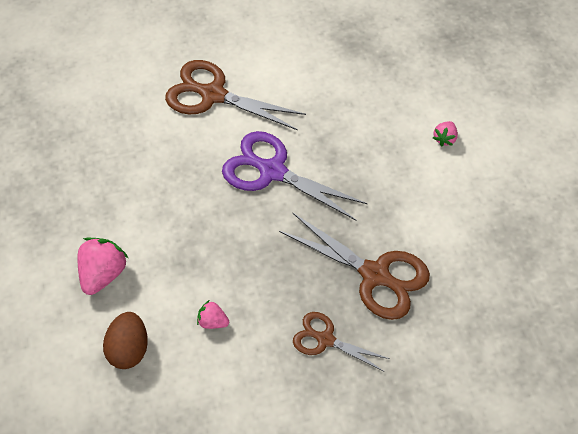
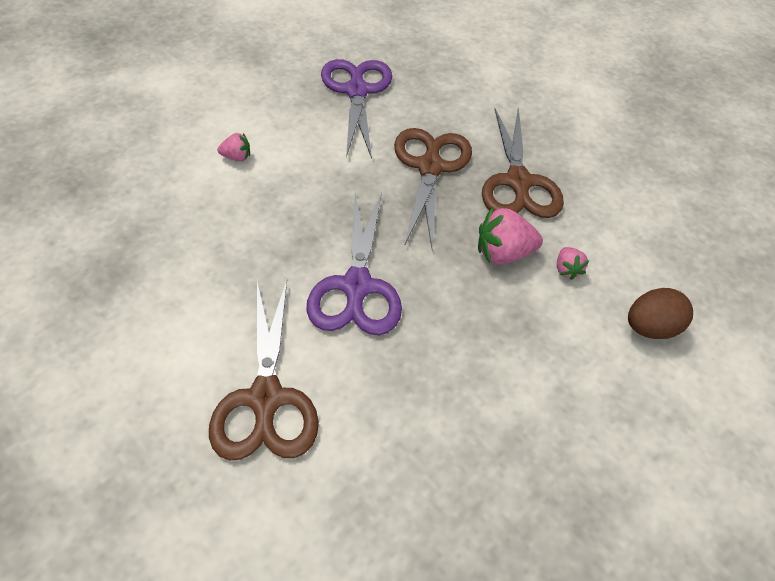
camera: 120 degrees left, 5 degrees down
pink strawberry [77,238,128,295] -> pink strawberry moved to [478,207,543,264]
brown scissors [293,312,390,371] -> brown scissors [482,107,564,218], size x1.70
none -> purple scissors [321,59,392,159]

